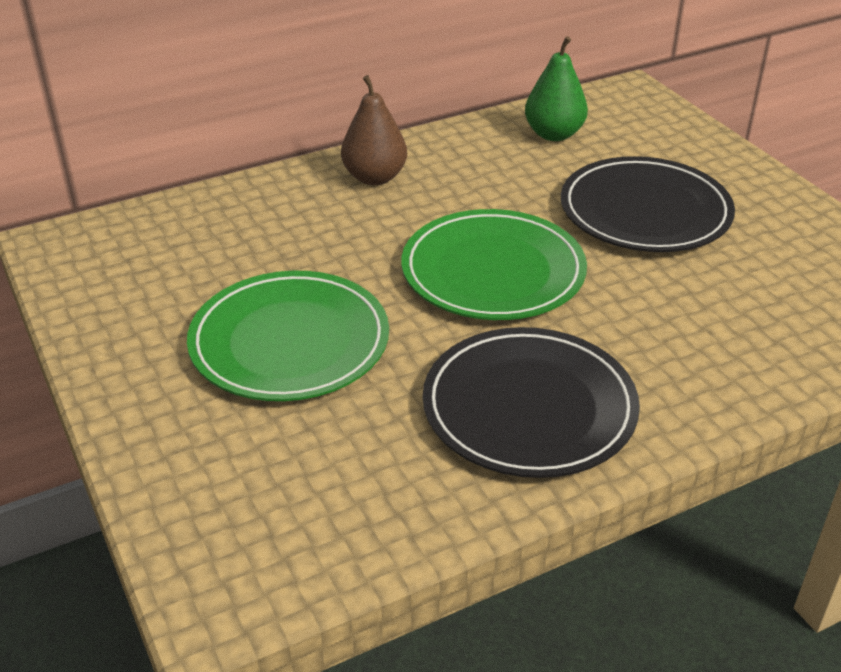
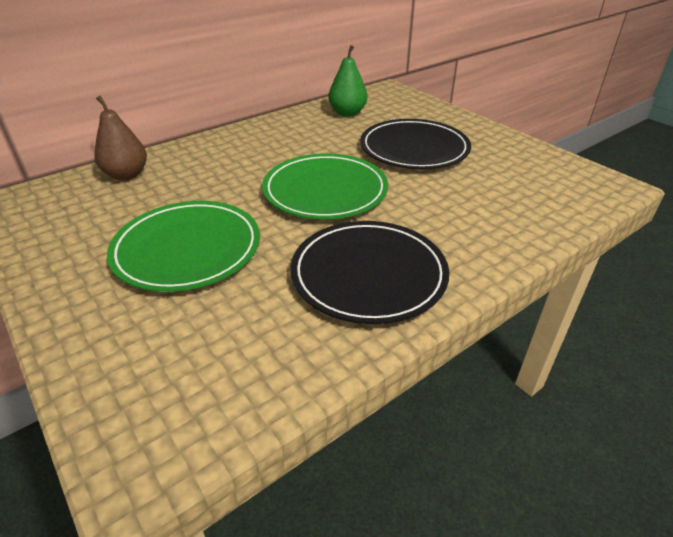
camera: 10 degrees left, 0 degrees up
brown pear [341,75,407,185] -> brown pear moved to [94,96,147,180]

